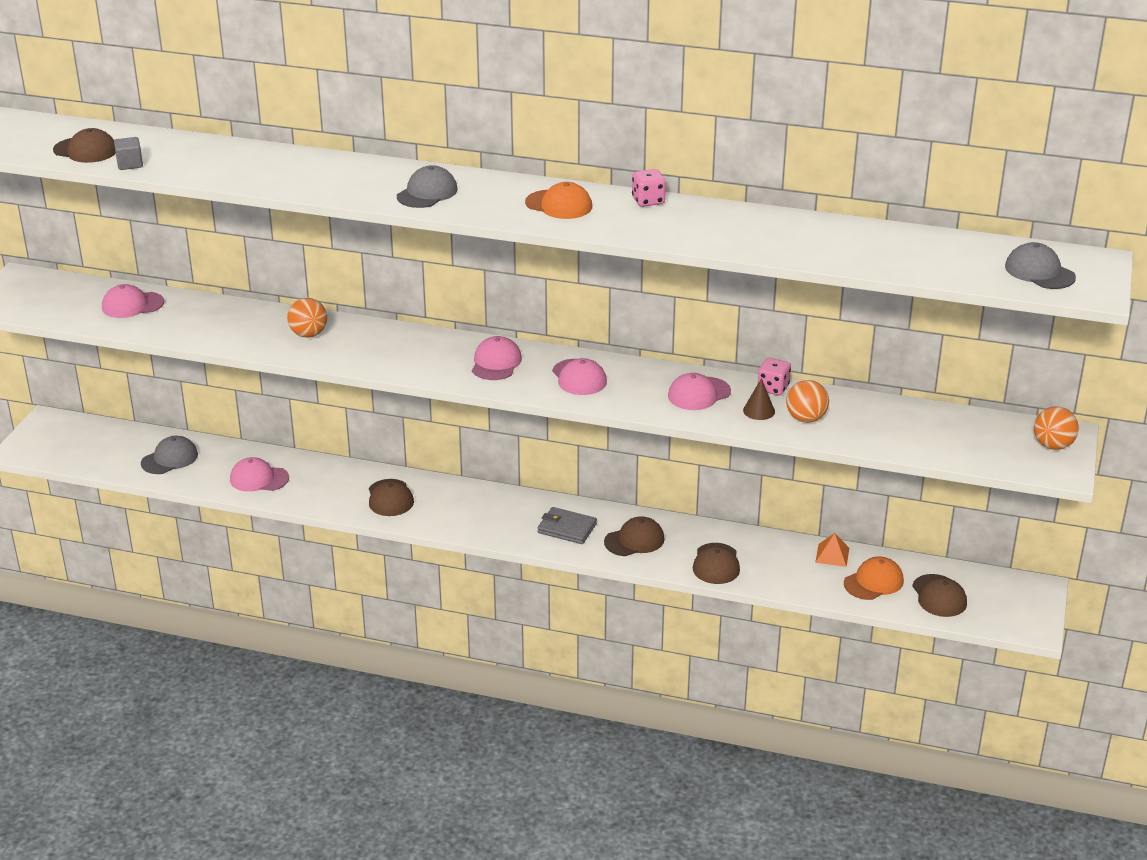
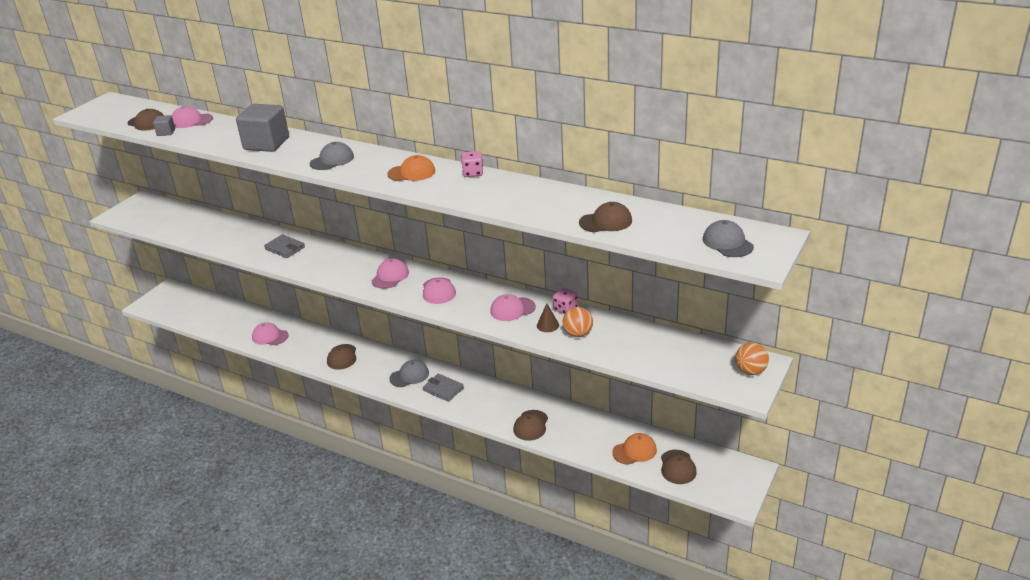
camera: 15 degrees right, 0 degrees up
pink cap [102,284,164,318] -> pink cap moved to [171,106,213,128]
grey cap [141,436,198,474] -> grey cap moved to [389,360,429,387]
orange ball [287,298,327,338] -> grey wallet [264,234,305,258]
orange cap [525,182,592,219] -> orange cap turned 45 degrees counterclockwise [387,155,435,181]
brown cap [604,516,664,556] -> brown cap moved to [579,202,632,232]
orange pyramid [815,533,849,567] -> none
none -> grey cube [236,104,289,152]

